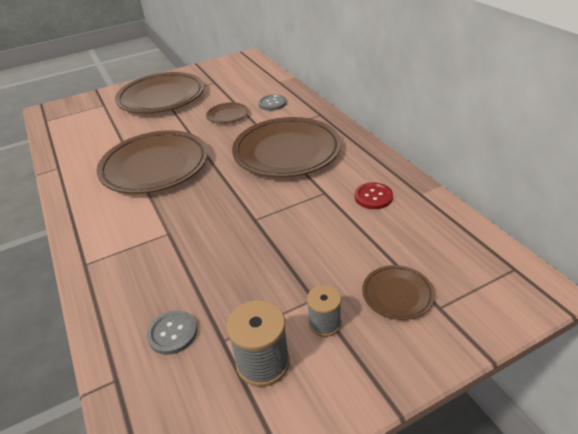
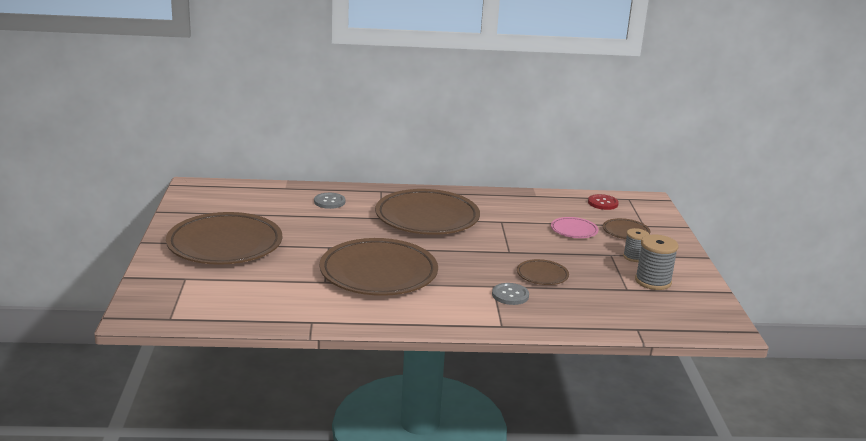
camera: 70 degrees left, 15 degrees down
grey button [147,310,197,355] -> grey button moved to [492,283,529,305]
brown plate [206,102,249,124] -> brown plate moved to [517,259,569,285]
red button [354,182,393,209] -> red button moved to [588,194,619,210]
none -> pink plate [551,217,598,238]

